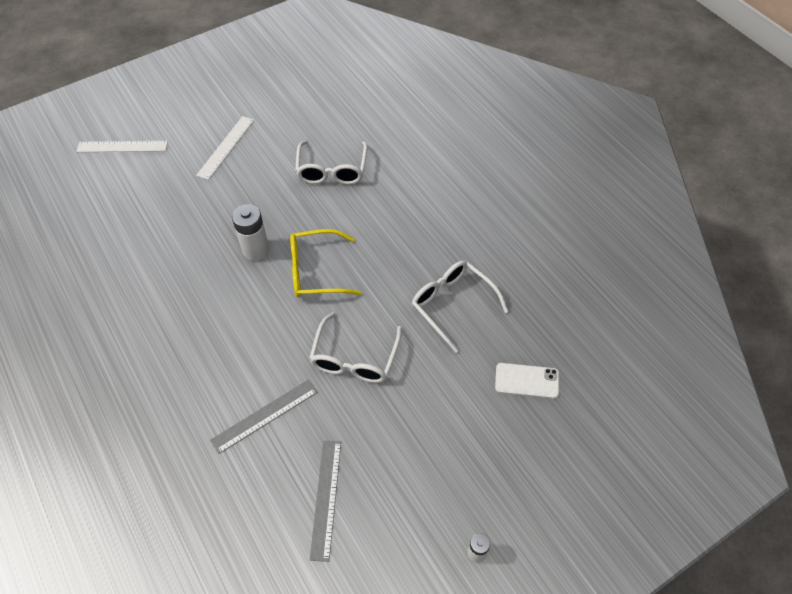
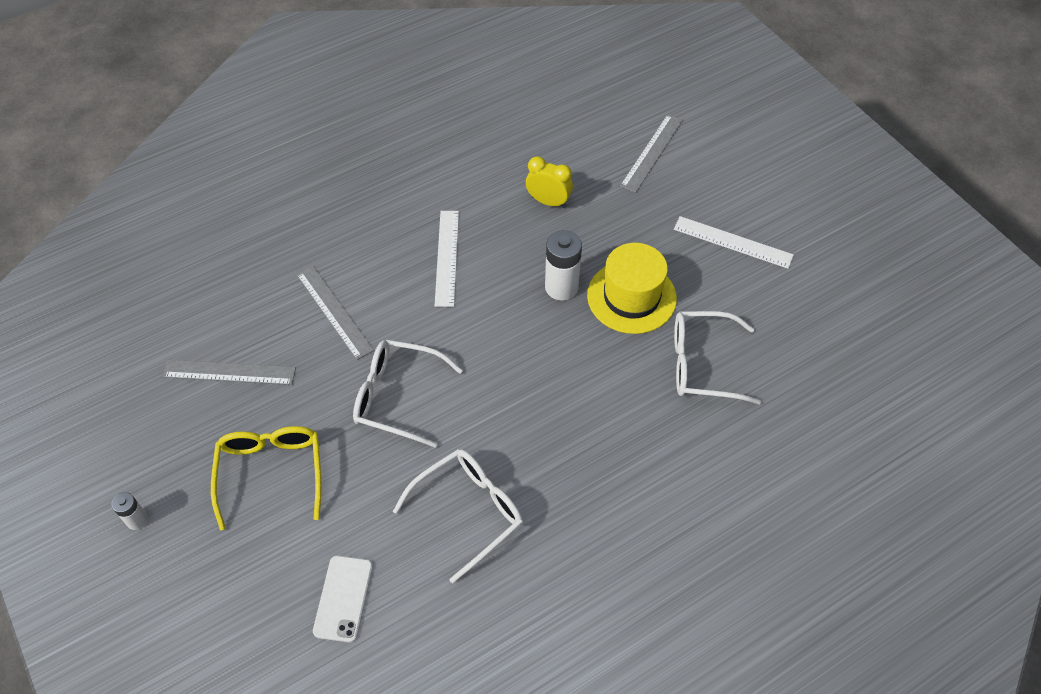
camera: 90 degrees right, 0 degrees up
white ruler [76,141,168,152] -> white ruler moved to [435,211,459,307]
yellow glasses [290,229,361,298] -> yellow glasses moved to [211,426,321,530]
none -> yellow clock [526,156,573,208]
none -> yellow hat [587,243,677,334]
none -> grey ruler [620,114,683,193]

